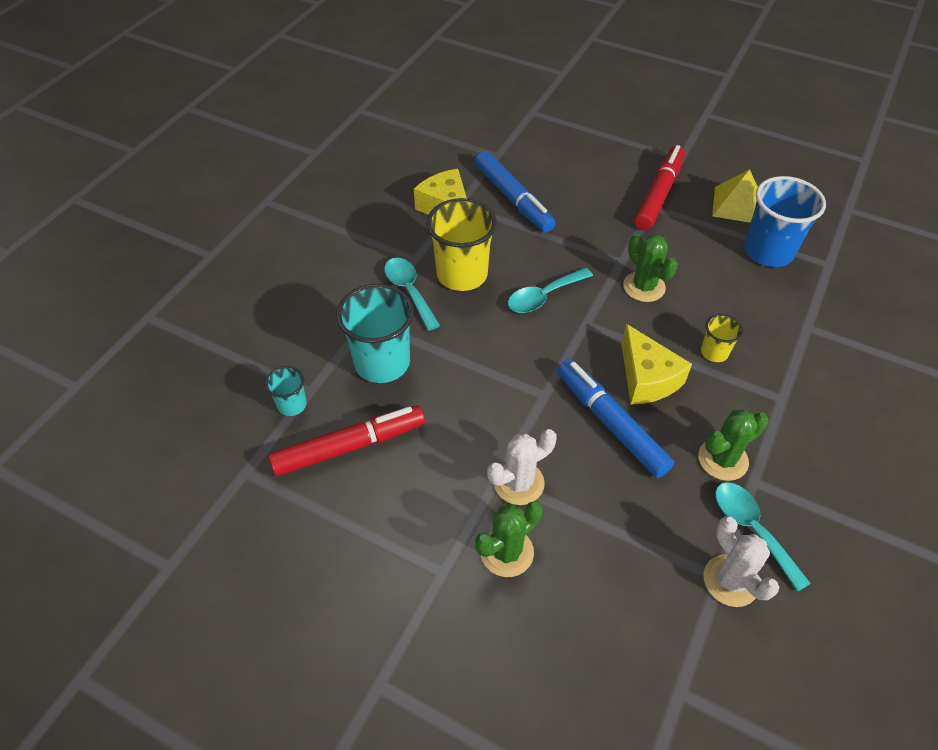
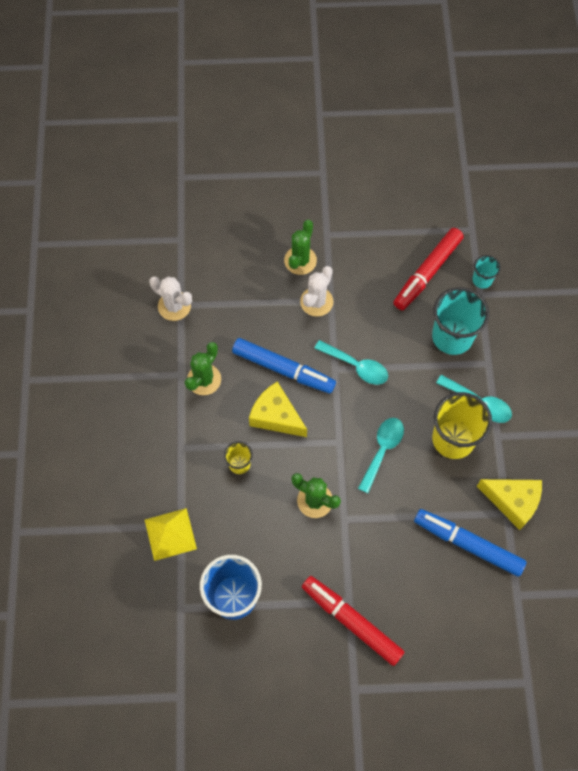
camera: 150 degrees right, 15 degrees up
red marker [634,145,685,230] -> red marker turned 135 degrees clockwise [302,576,404,666]
yellow pyramid [712,169,758,223] -> yellow pyramid moved to [145,508,197,561]
turquoise spoon [715,482,811,592] -> turquoise spoon moved to [314,340,388,385]

